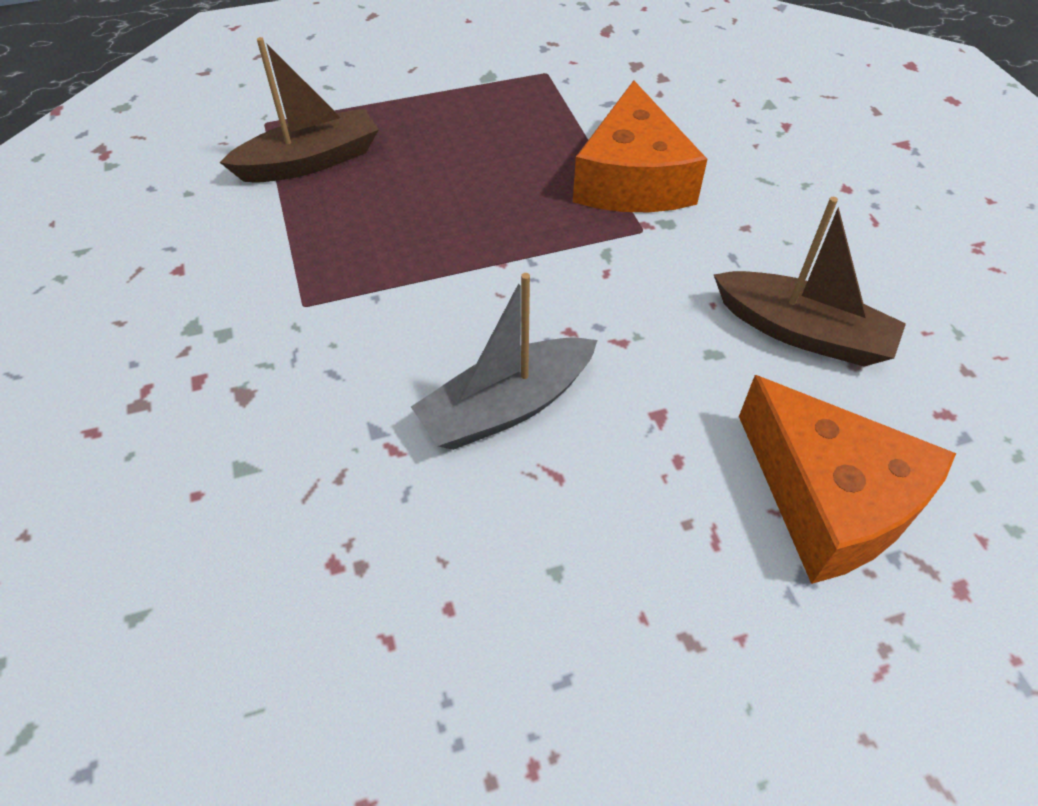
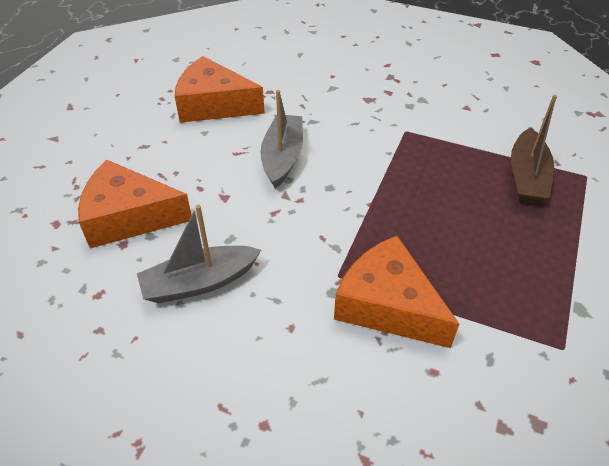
camera: 130 degrees right, 5 degrees down
brown boat [714,197,906,366] -> grey boat [137,205,261,303]
none -> orange cheese [175,56,265,123]

